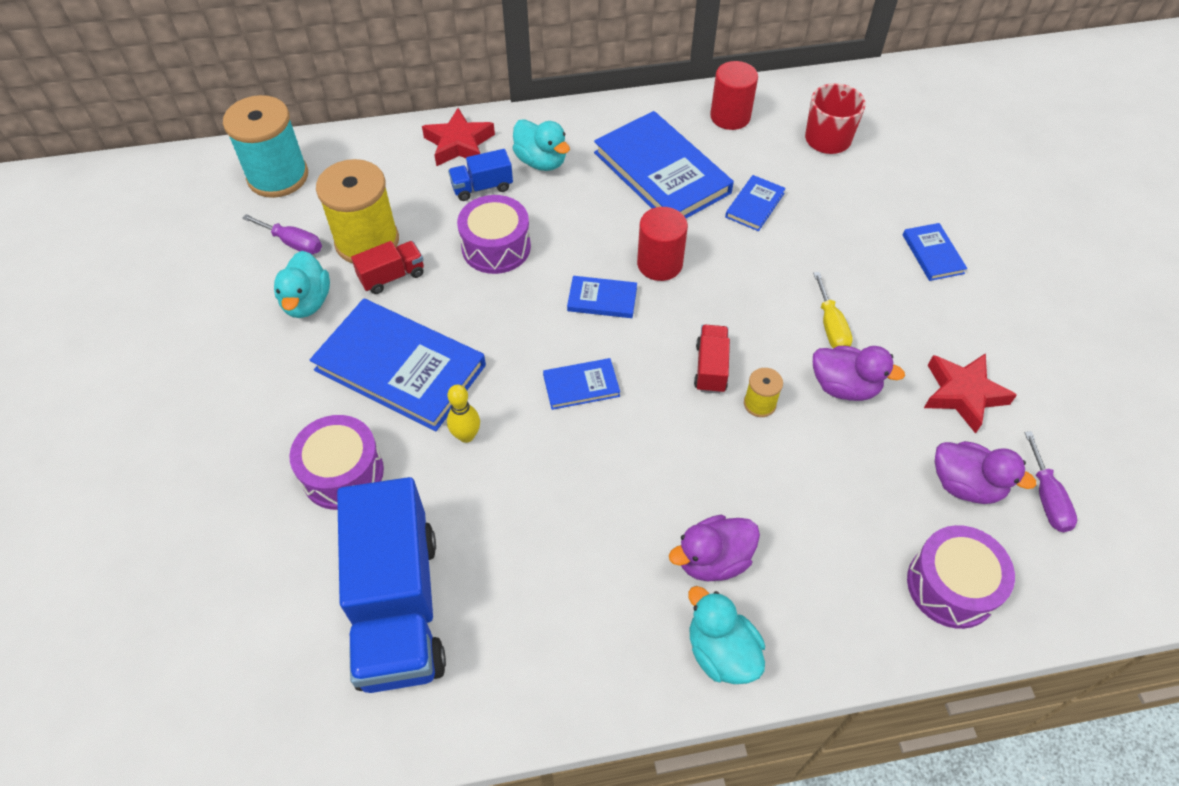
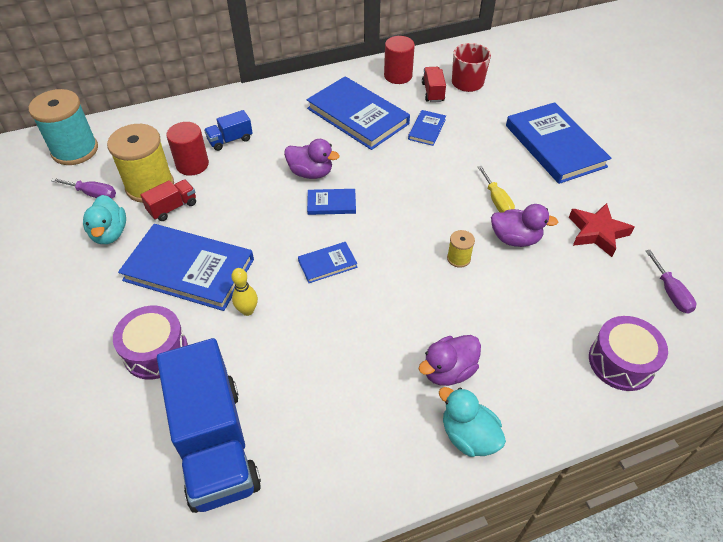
camera: 10 degrees left, 5 degrees down
red star [422,108,495,166] -> none
purple drum [457,195,531,274] -> none
turquoise duck [513,119,570,171] -> none
red cylinder [637,207,688,281] -> red cylinder moved to [166,122,209,176]
red truck [694,325,730,394] -> red truck moved to [422,67,446,102]
blue book [903,223,967,281] -> blue book [506,102,611,184], size x2.15
purple duck [935,441,1036,504] -> purple duck moved to [284,139,340,179]

